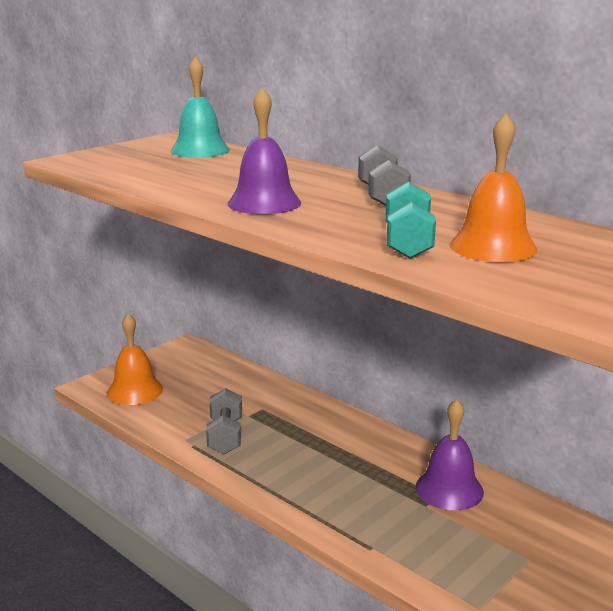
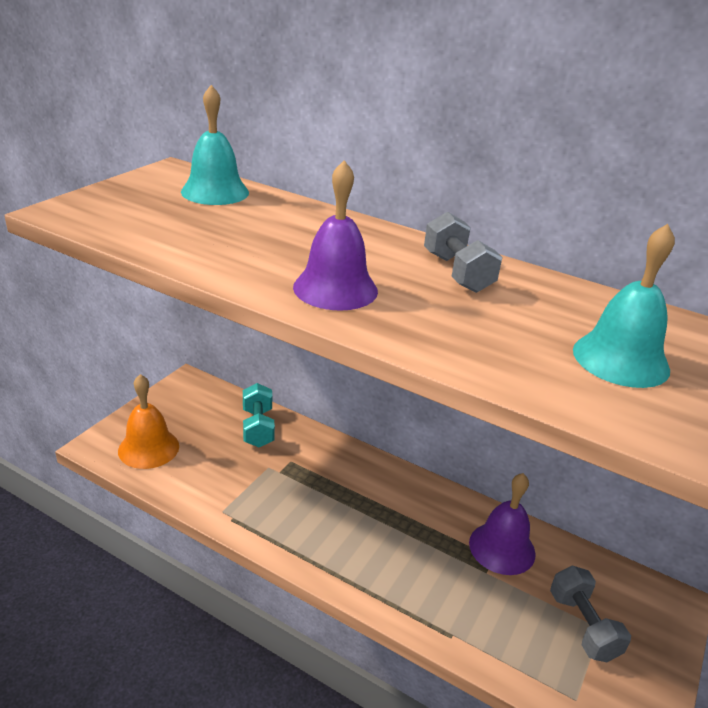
camera: 15 degrees left, 10 degrees up
grey dumbbell [206,388,242,454] -> grey dumbbell moved to [550,565,631,662]
turquoise dumbbell [385,182,436,259] -> turquoise dumbbell moved to [243,383,275,447]
orange bell [450,114,538,262] -> turquoise bell [573,224,675,388]

